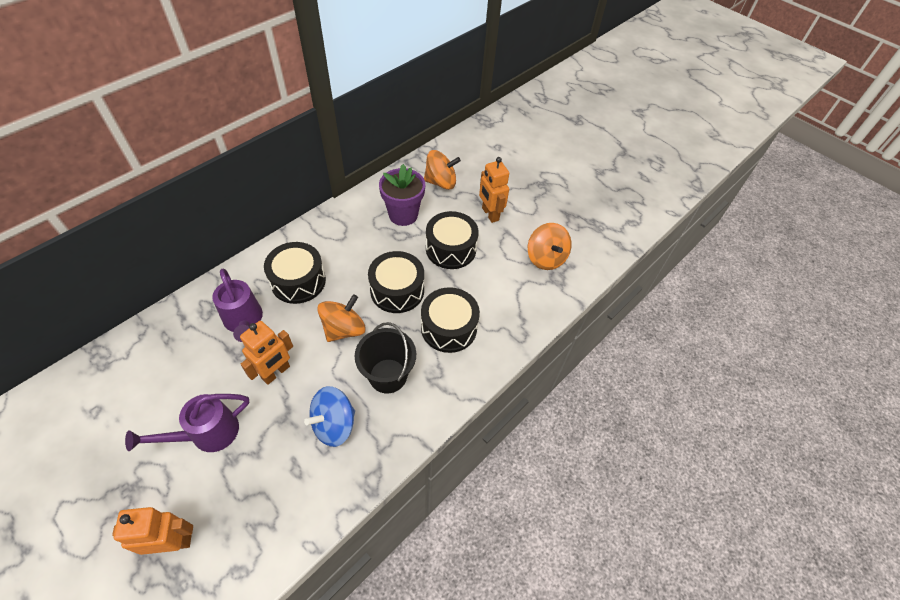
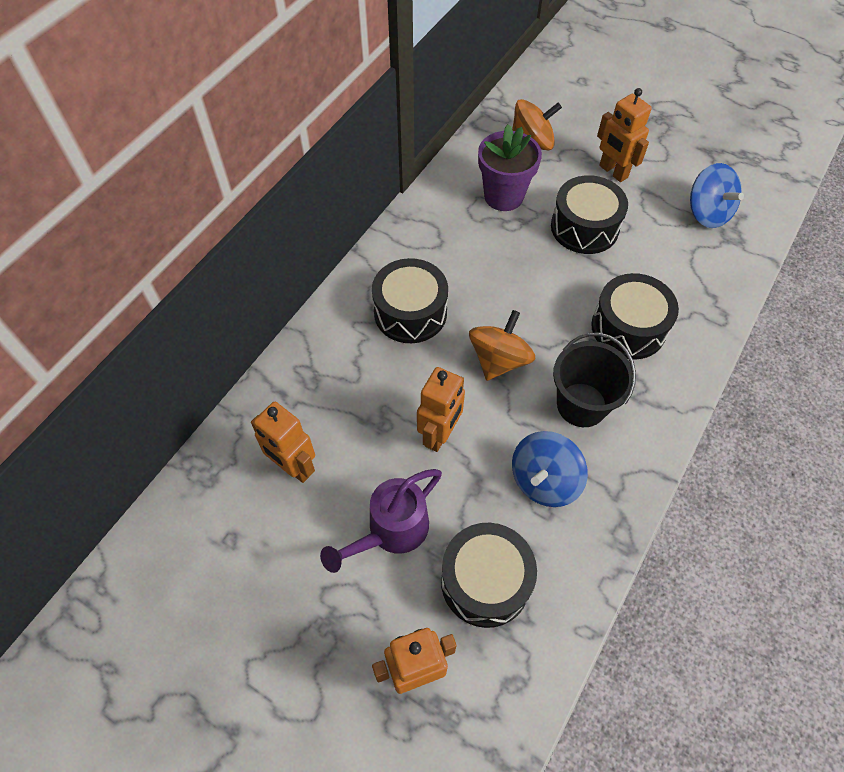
camera: 10 degrees left, 5 degrees up
purple watering can [212,269,263,342] -> none
black drum [368,251,424,313] -> black drum moved to [441,523,537,628]
orange spinning top [528,223,572,270] -> blue spinning top [690,163,744,228]
none -> orange robot [251,402,315,483]

